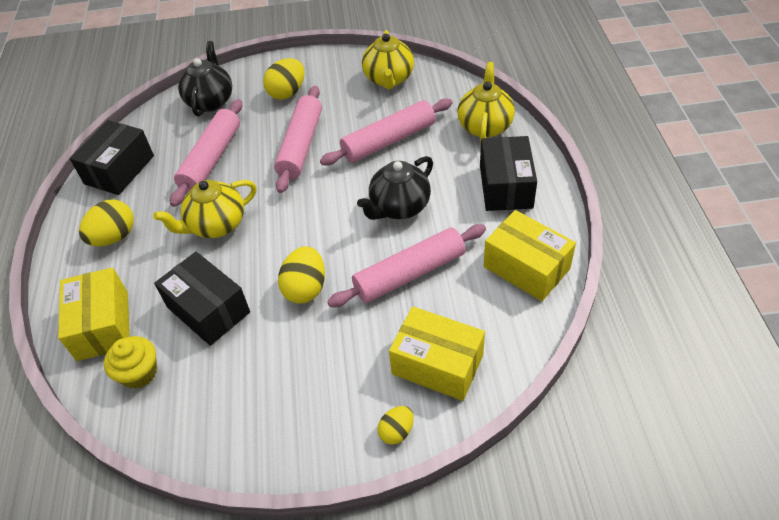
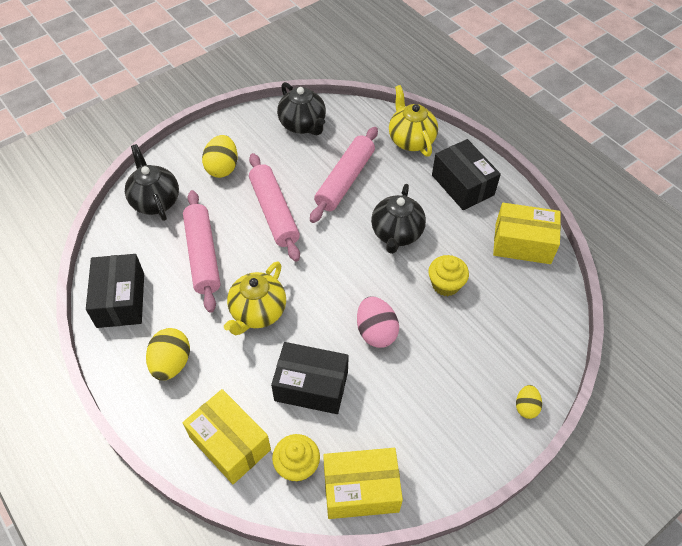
camera: 35 degrees left, 5 degrees up
yellow egg [278,246,325,304] -> pink egg [357,297,399,348]
pink rolling pin [327,224,486,307] -> yellow cupcake [428,255,469,296]
yellow teapot [362,30,414,89] -> black teapot [277,82,326,135]
yellow box [389,306,485,401] -> yellow box moved to [323,448,403,519]

